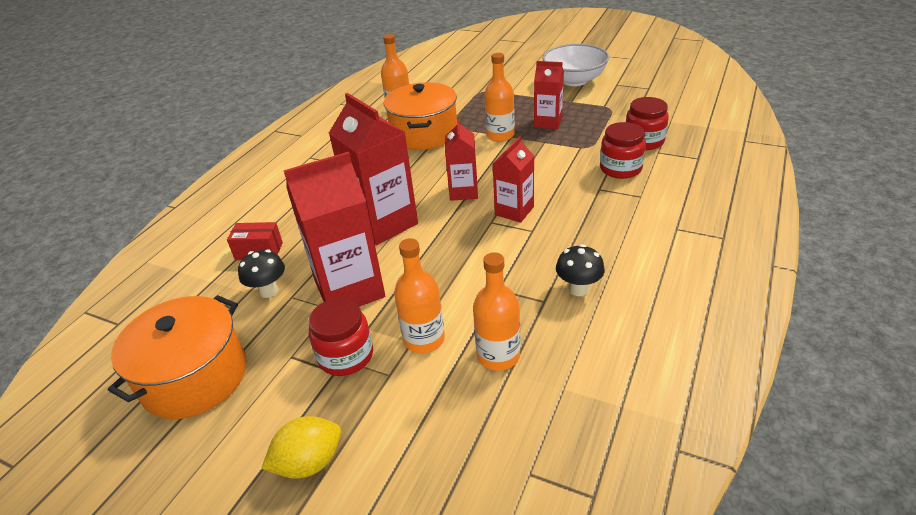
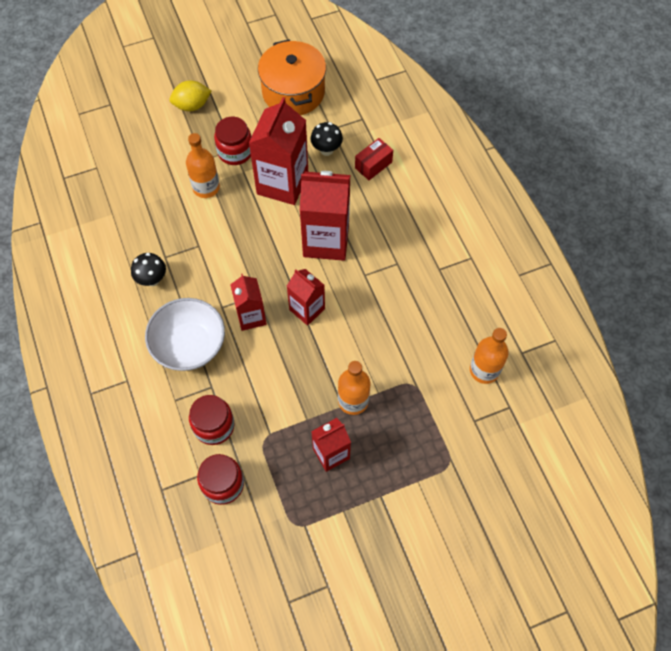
camera: 130 degrees right, 25 degrees up
yellow lemon [261,416,341,479] -> yellow lemon turned 60 degrees clockwise [169,80,211,111]
orange pot [384,82,457,150] -> none
orange bottle [473,252,521,371] -> none
white bowl [542,44,609,86] -> white bowl moved to [145,298,225,371]

